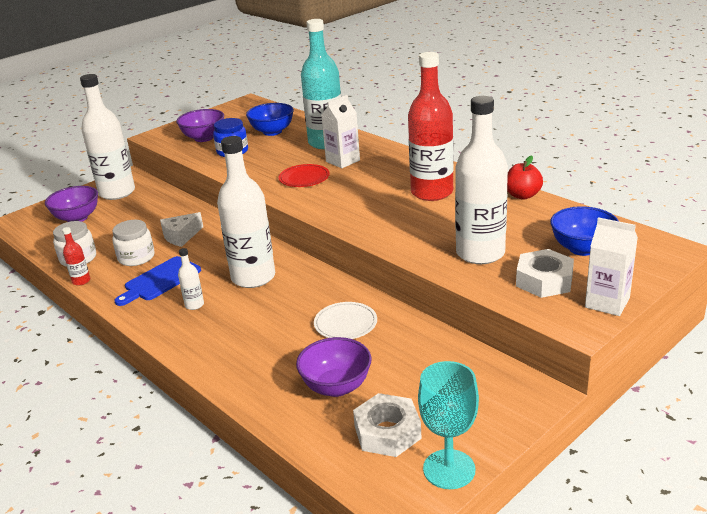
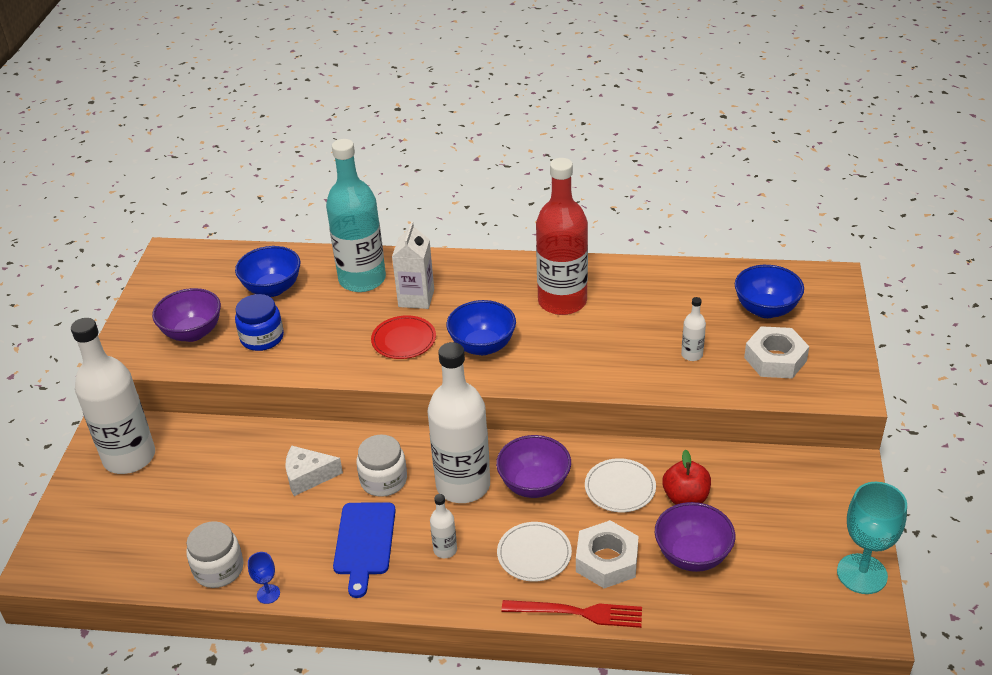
camera: 40 degrees left, 10 degrees up
purple bowl [45,186,98,222] -> purple bowl moved to [496,435,571,498]
red bottle [62,227,90,286] -> blue goblet [248,552,280,604]
white jar [112,220,155,266] -> white jar moved to [357,435,407,497]
white cheese [160,212,203,247] -> white cheese turned 75 degrees clockwise [285,446,343,496]
white nut [353,393,422,457] -> white nut moved to [576,520,639,588]
white bottle [455,96,508,264] -> white bottle [681,297,706,361], size x0.41
red apple [507,155,543,200] -> red apple moved to [662,450,711,504]
white carton [585,217,638,316] -> none
none -> blue bowl [446,300,516,355]
none -> white plate [497,522,572,582]
none -> red fork [501,600,642,628]

